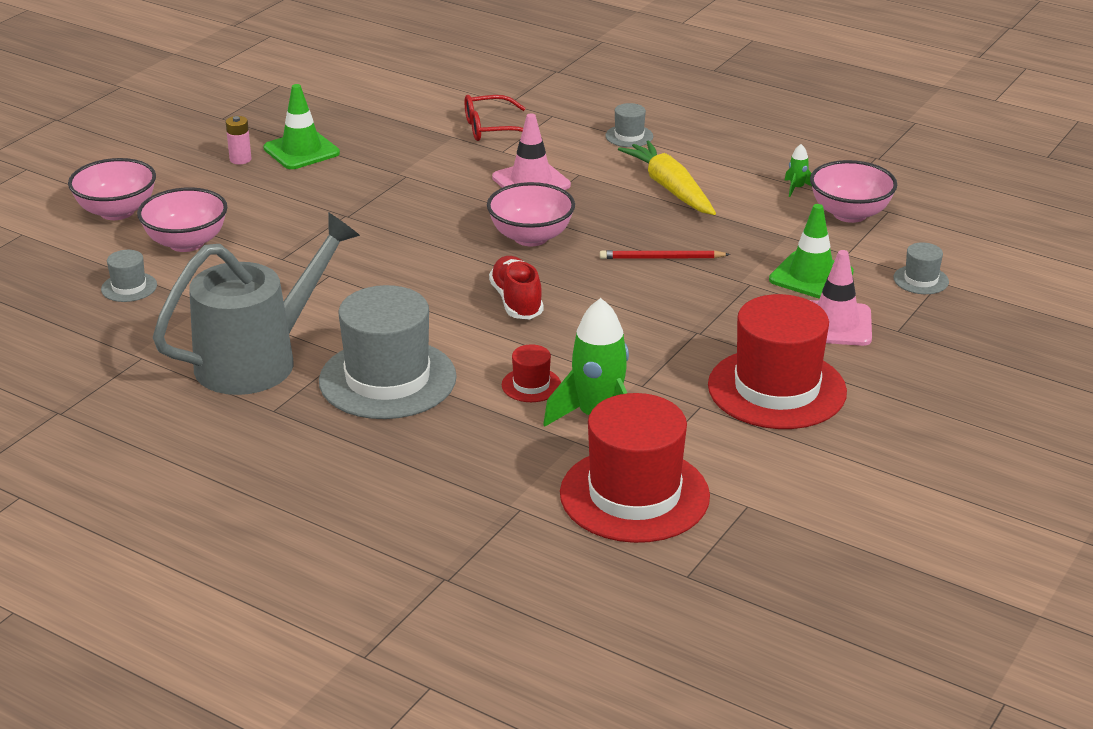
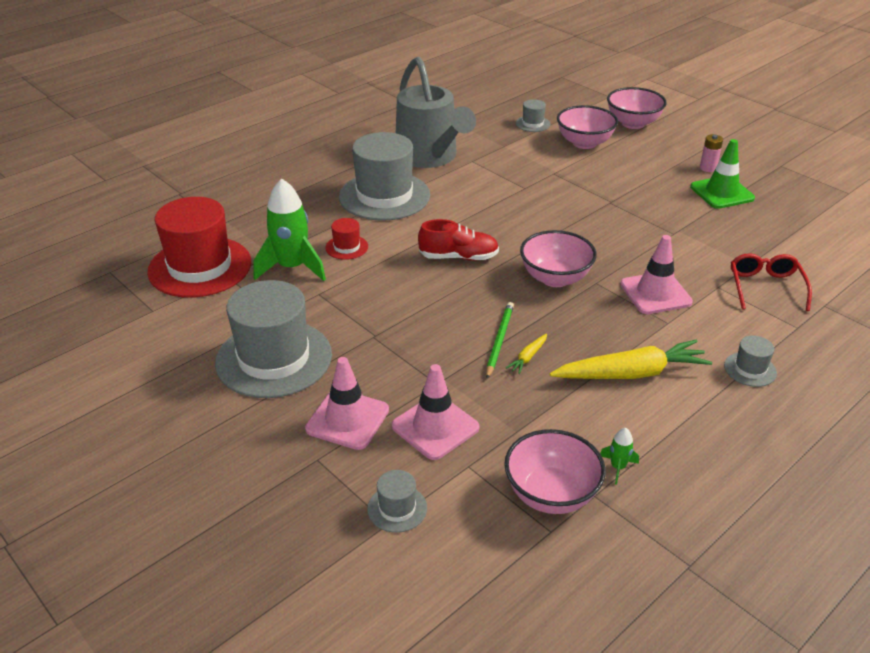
camera: 105 degrees right, 5 degrees up
red pencil [600,250,730,259] -> green pencil [486,302,514,379]
red hat [708,294,847,429] -> grey hat [215,280,332,398]
green traffic cone [769,204,854,299] -> pink traffic cone [392,364,479,460]
none -> yellow carrot [506,333,547,374]

